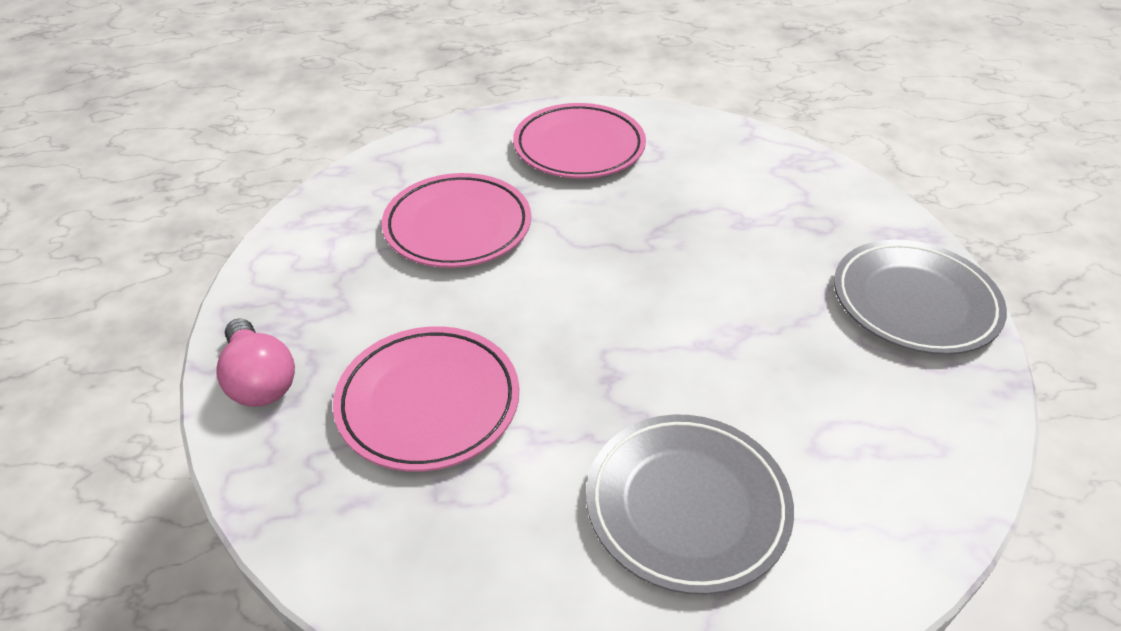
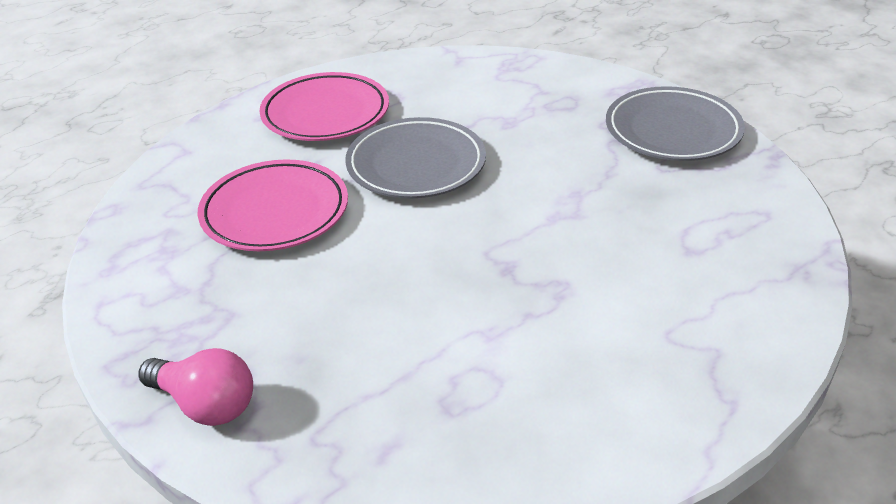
camera: 30 degrees left, 5 degrees down
pink plate [333,326,519,472] -> none
grey plate [586,414,794,595] -> grey plate moved to [345,117,486,198]

